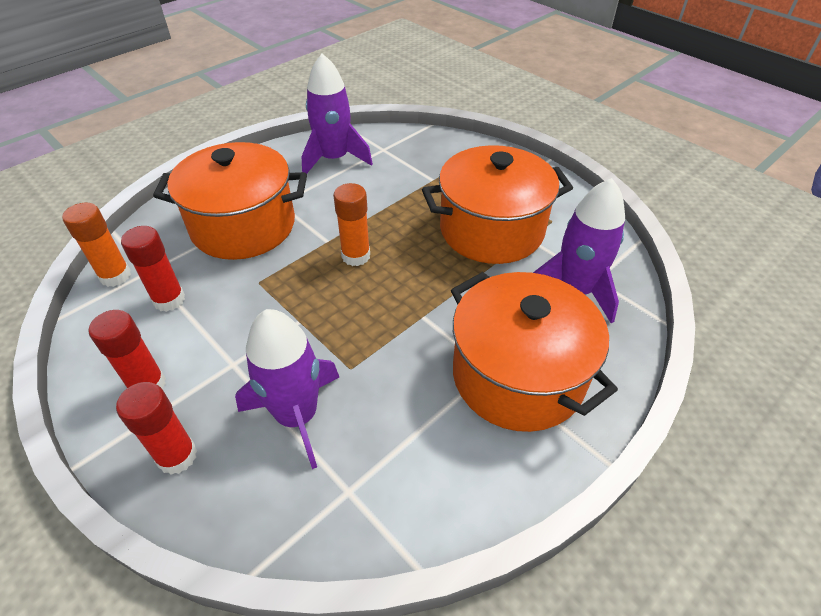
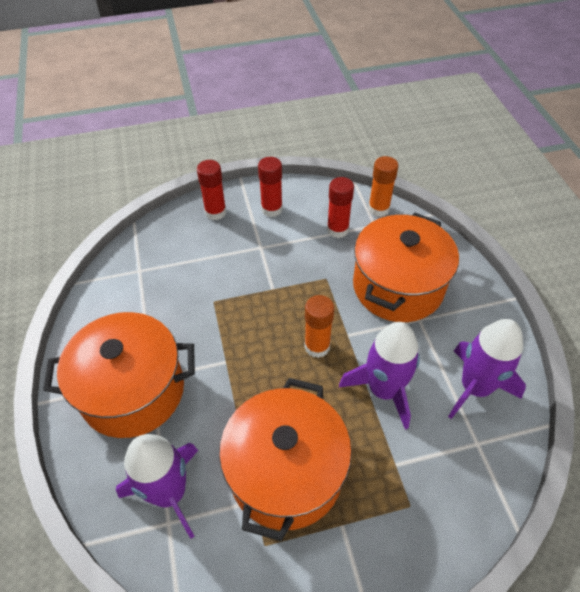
camera: 120 degrees right, 5 degrees up
purple rocket [235,309,339,469] -> purple rocket moved to [339,322,420,430]

